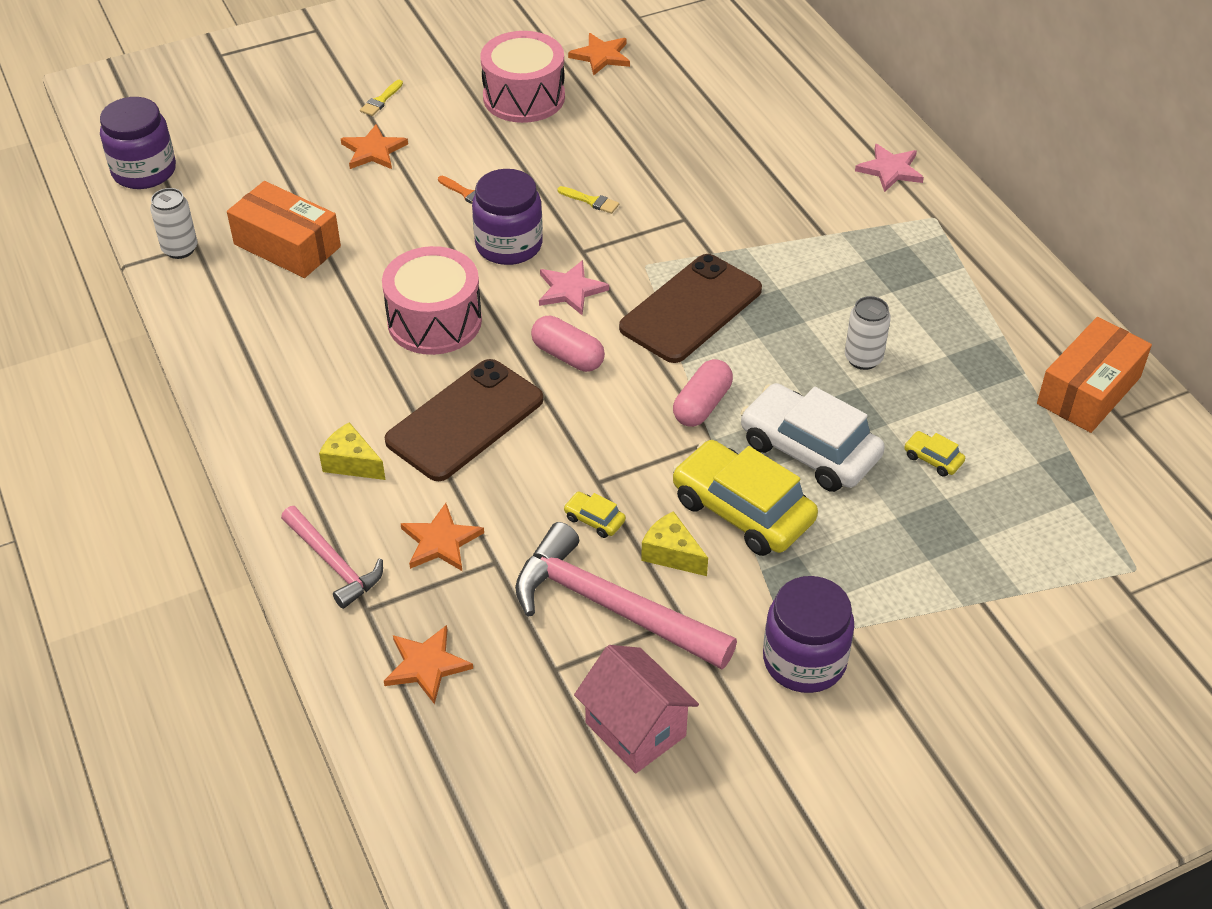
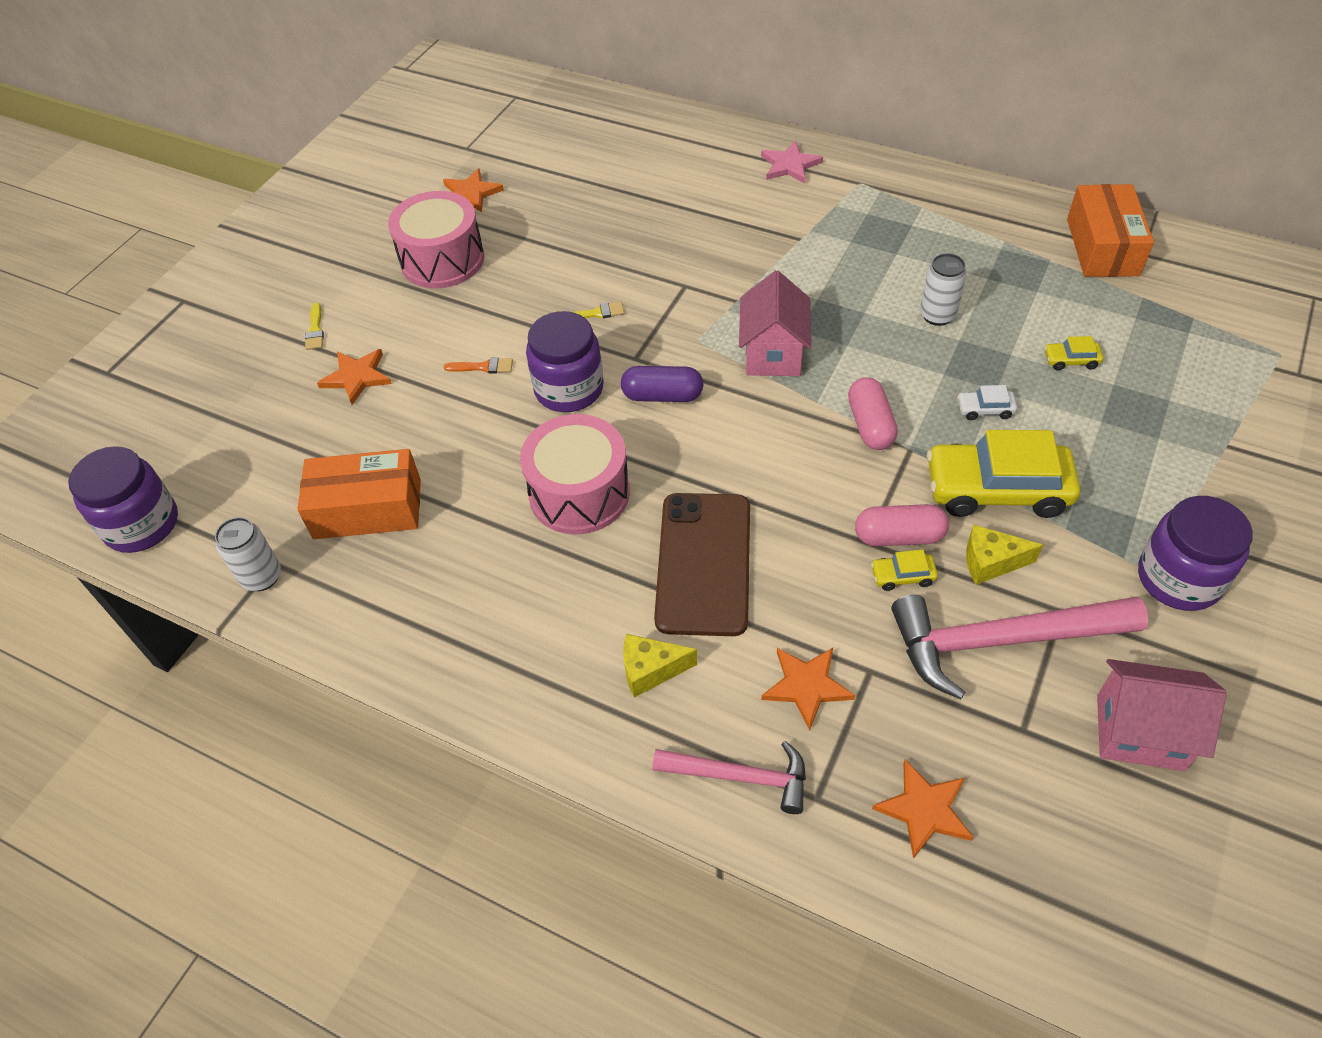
camera: 35 degrees left, 5 degrees up
pink capsule [531,316,605,372] -> pink capsule moved to [855,504,949,546]
pink star [539,260,609,315] -> purple capsule [621,366,704,402]
brown phone [619,254,762,363] -> pink house [739,271,812,376]
white car [740,383,885,492] -> white car [957,385,1017,420], size x0.42

